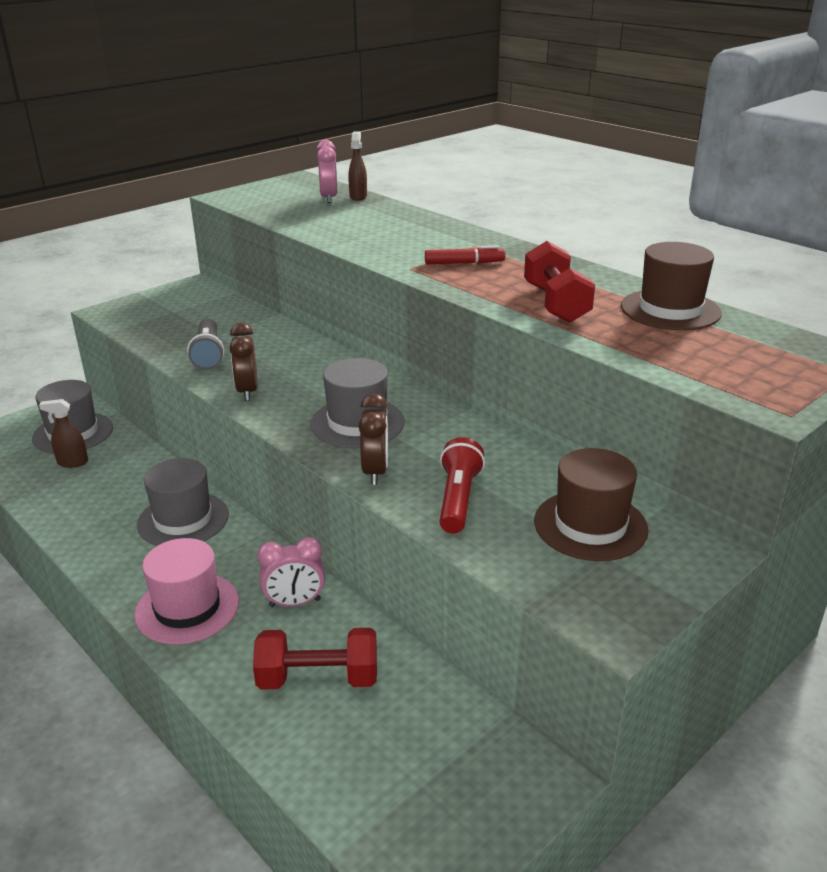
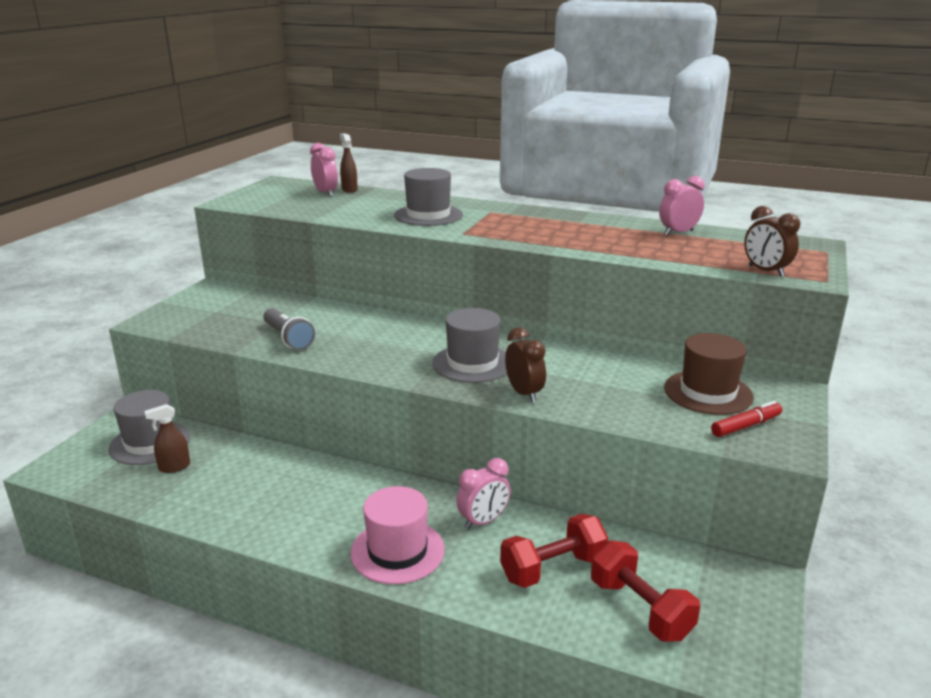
camera: 25 degrees left, 5 degrees down
grey hat [137,458,229,546] -> grey hat moved to [394,168,463,226]
brown clock [230,323,257,401] -> brown clock moved to [744,206,800,277]
red marker [425,245,505,264] -> red marker moved to [711,401,782,437]
red flashlight [440,437,485,533] -> none
red dumbbell [524,241,595,323] -> red dumbbell moved to [591,540,700,641]
brown hat [621,242,722,330] -> pink clock [659,176,705,236]

